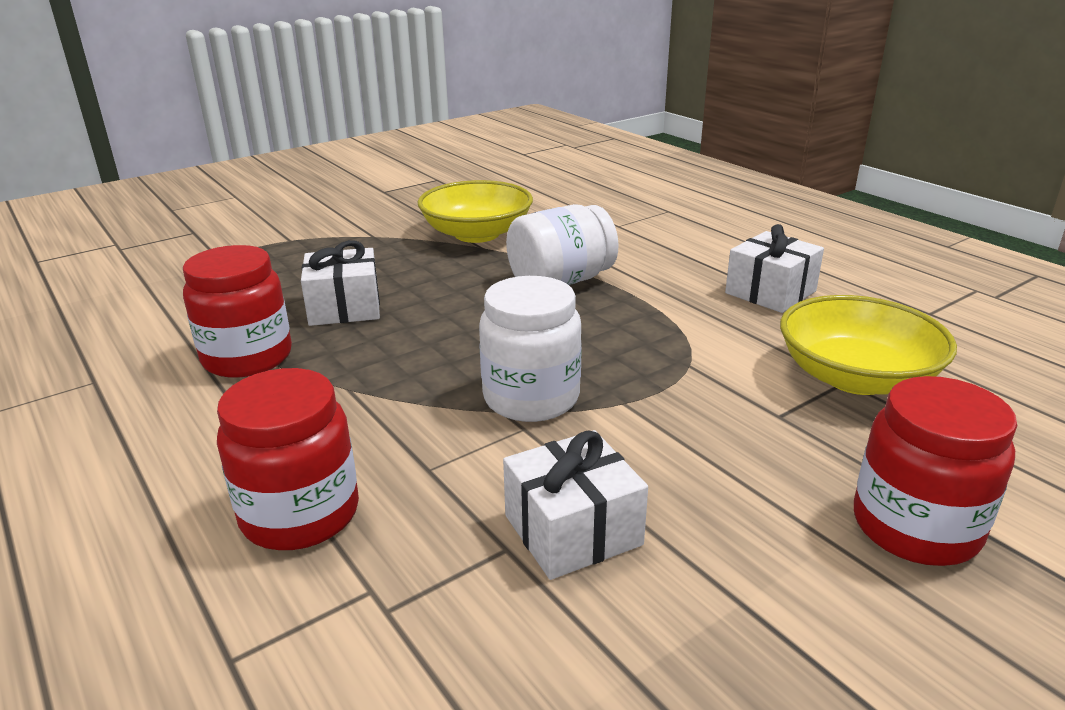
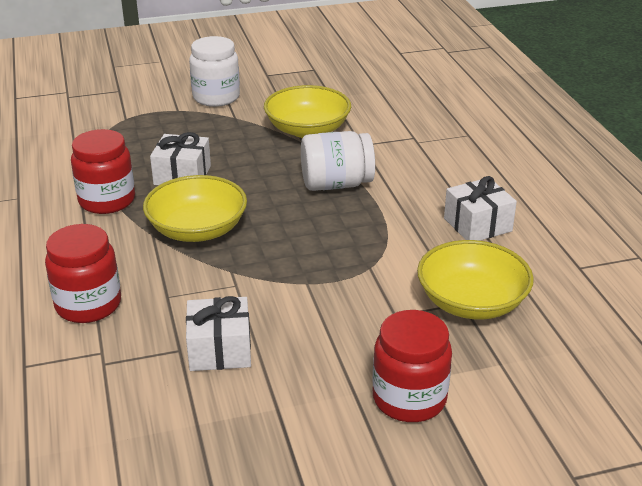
camera: 20 degrees right, 5 degrees up
white jar [479,276,582,422] -> white jar moved to [189,36,240,107]
none -> yellow bowl [143,175,247,242]

